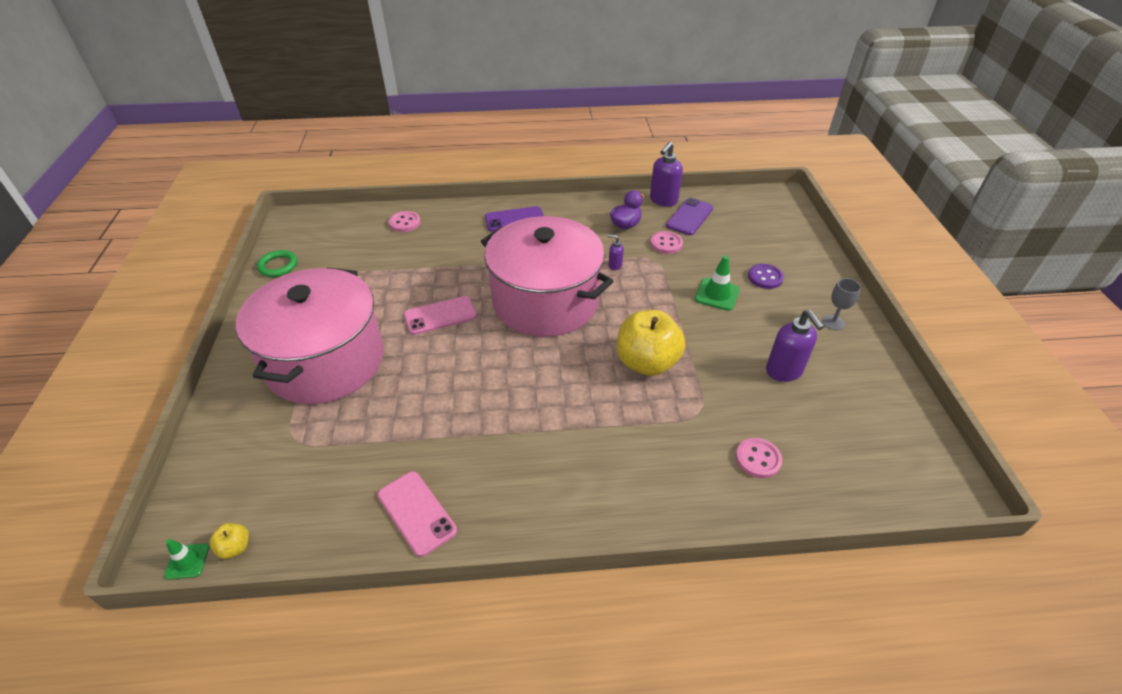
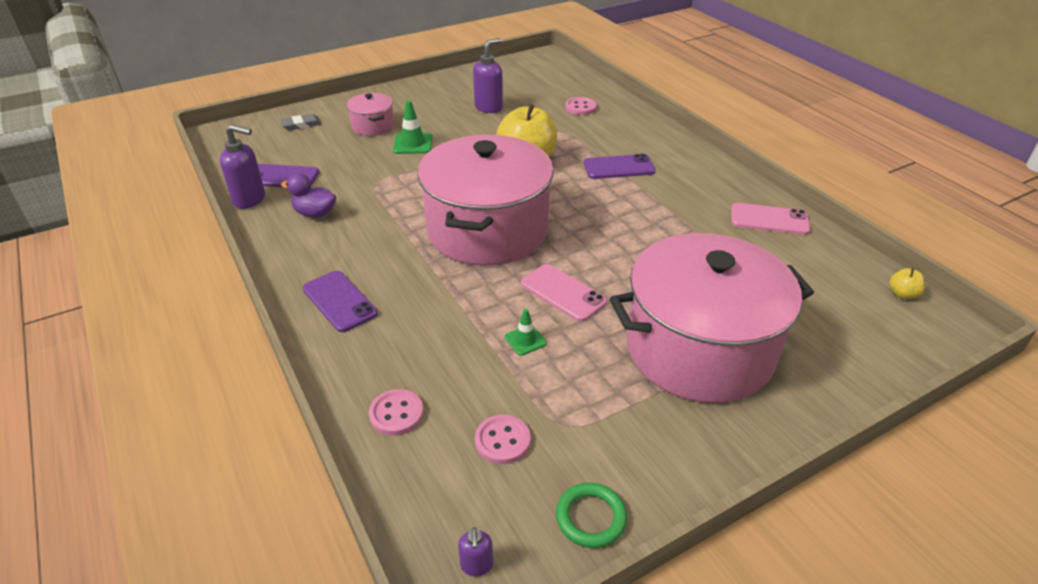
camera: 115 degrees left, 5 degrees down
green traffic cone [164,539,209,580] -> green traffic cone moved to [505,309,547,356]
pink phone [378,471,457,557] -> pink phone turned 75 degrees clockwise [731,203,810,235]
purple soap dispenser [608,234,624,270] -> purple soap dispenser moved to [458,527,493,577]
pink button [650,231,683,254] -> pink button moved to [475,415,530,464]
purple button [748,264,784,289] -> pink pot [347,93,394,136]
grey goblet [822,278,861,330] -> none
none -> grey eraser [280,114,322,131]
none -> purple phone [584,154,655,179]

